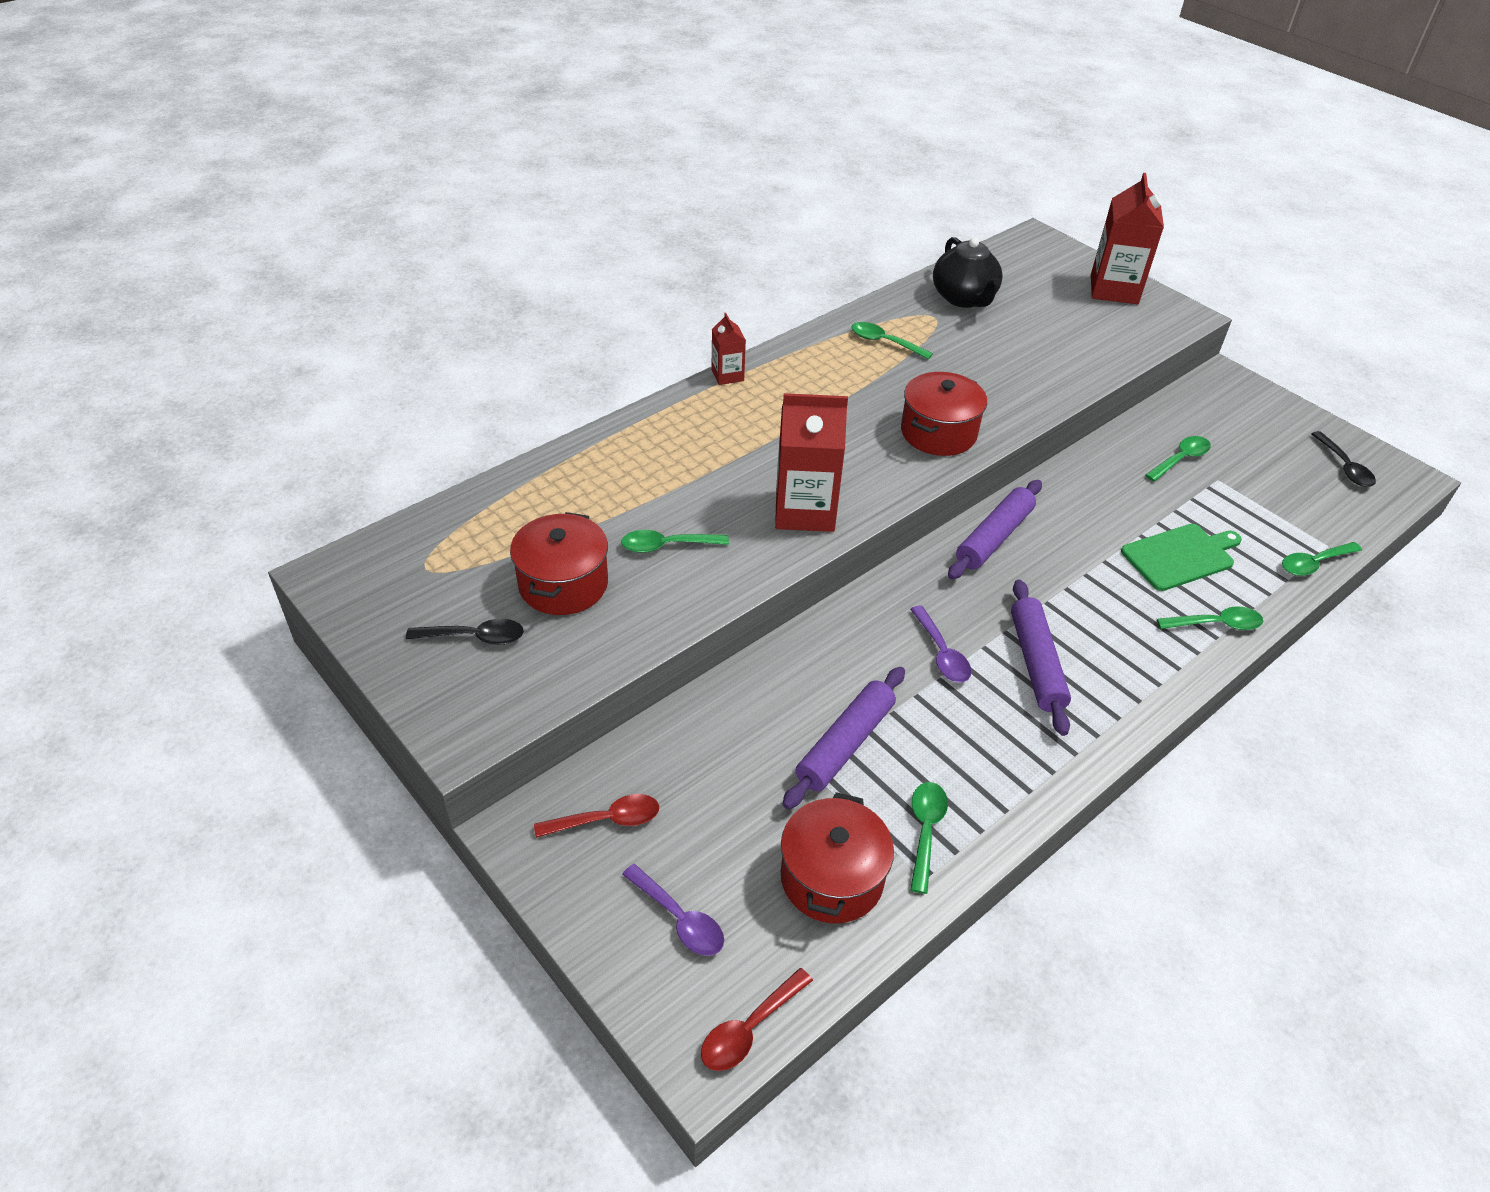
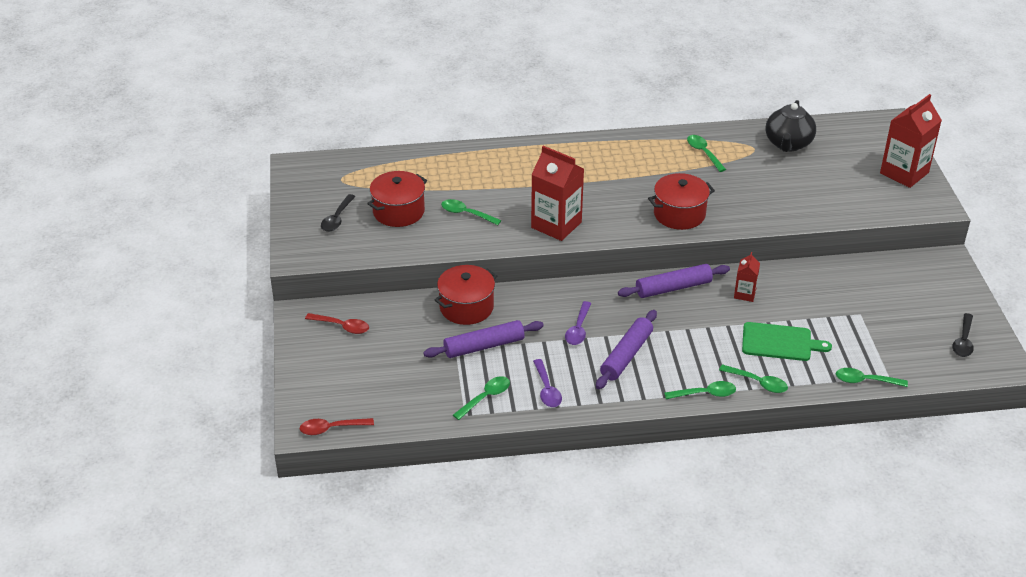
camera: 35 degrees right, 5 degrees down
black spoon [406,618,524,645] -> black spoon turned 75 degrees clockwise [321,194,356,232]
purple spoon [622,864,724,956] -> purple spoon moved to [533,359,562,407]
red carton [711,313,746,385] -> red carton moved to [734,252,760,302]
red pot [781,792,894,923] -> red pot moved to [435,265,497,325]
green spoon [1145,436,1211,482] -> green spoon moved to [664,381,736,399]

